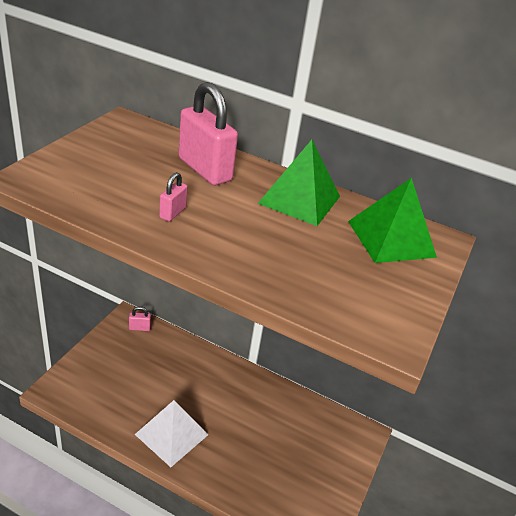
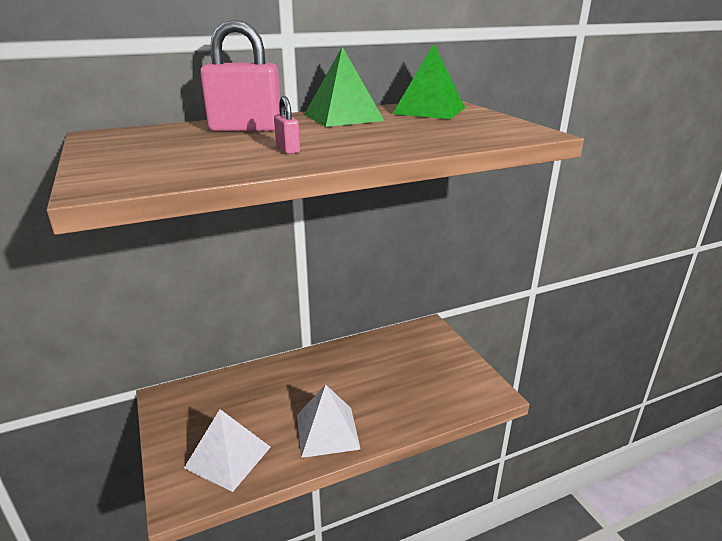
camera: 45 degrees left, 10 degrees down
pink padlock [129,306,151,331] -> none
none -> white pyramid [184,409,271,492]

